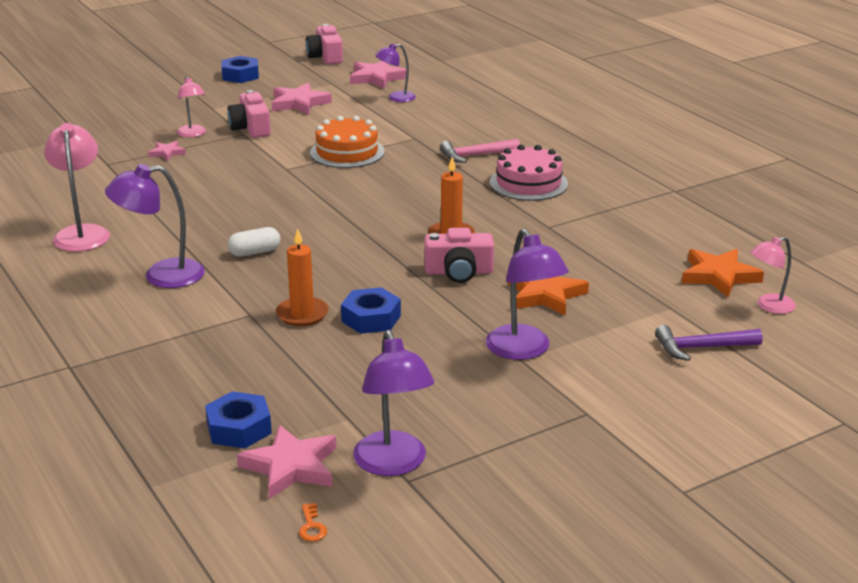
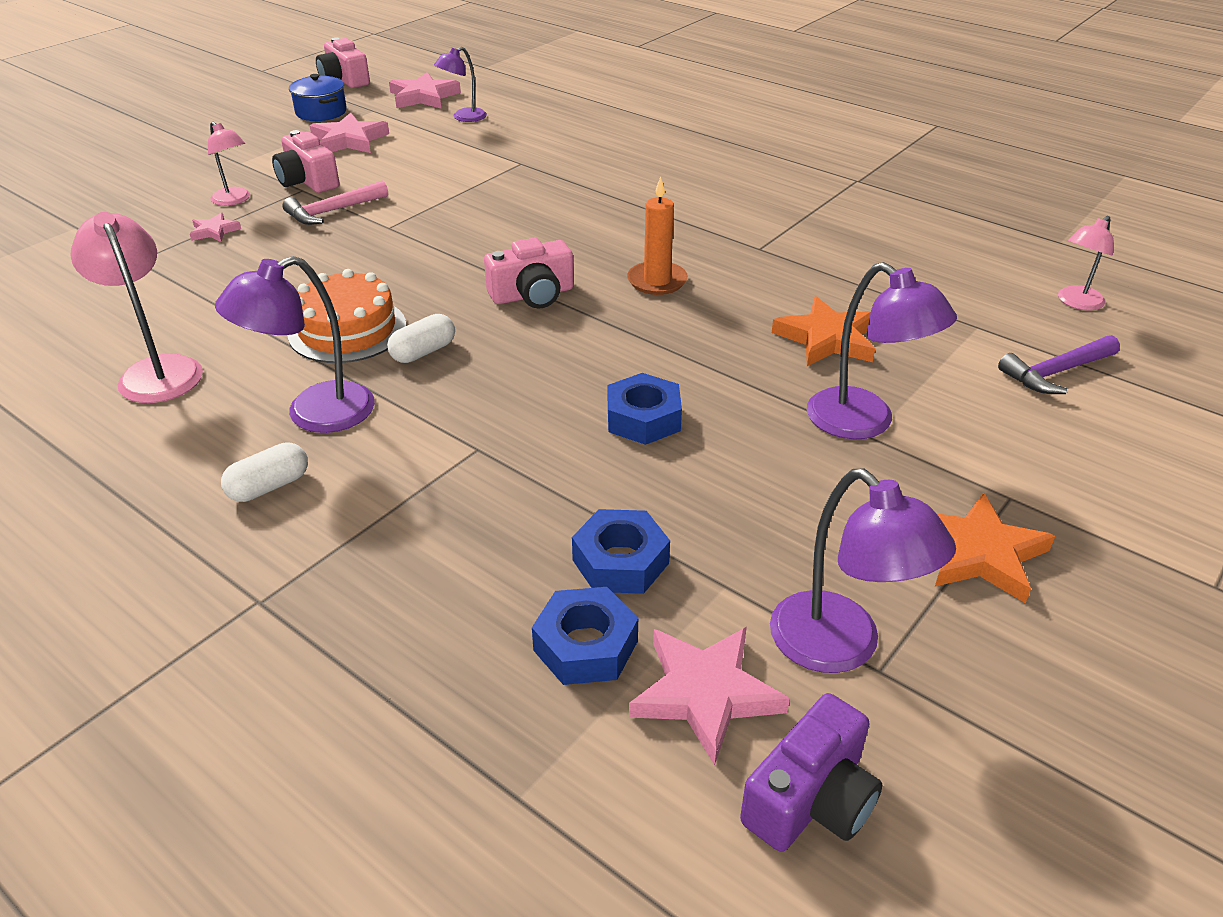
camera: 20 degrees left, 10 degrees up
blue nut [222,56,259,83] -> blue nut moved to [572,509,670,594]
orange candle [276,228,329,326] -> none
orange key [299,503,327,542] -> purple camera [740,693,882,852]
orange cake [310,116,385,168] -> orange cake moved to [288,269,406,363]
pink camera [425,228,494,283] -> pink camera moved to [484,238,574,309]
pink hammer [440,139,520,163] -> pink hammer moved to [282,181,388,225]
pink cake [490,144,568,201] -> none
orange star [682,249,764,298] -> orange star moved to [935,493,1055,603]
none -> white capsule [221,442,308,502]
none -> blue pot [289,74,347,121]

